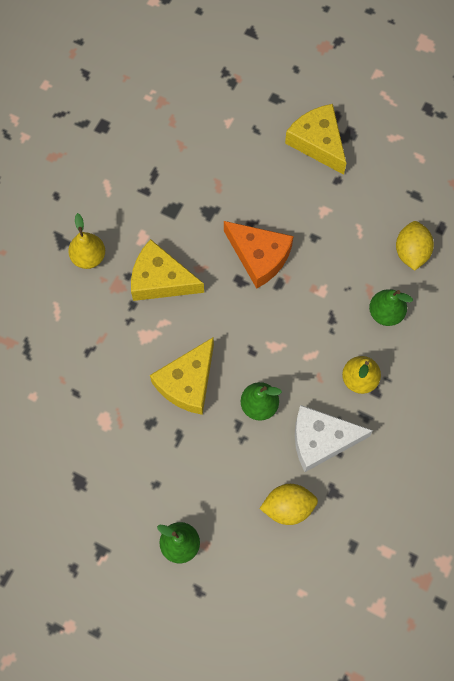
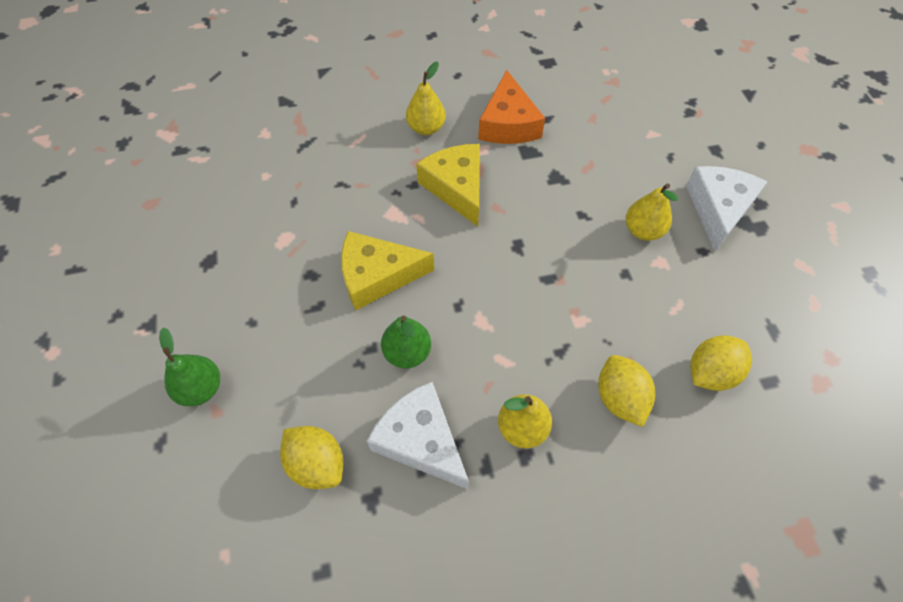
camera: 50 degrees right, 10 degrees down
orange cheese [224,221,293,289] -> orange cheese moved to [478,70,545,144]
yellow cheese [285,104,346,175] -> white cheese [686,166,767,251]
green pear [369,289,413,326] -> yellow lemon [598,355,655,427]
none -> yellow pear [626,183,678,241]

